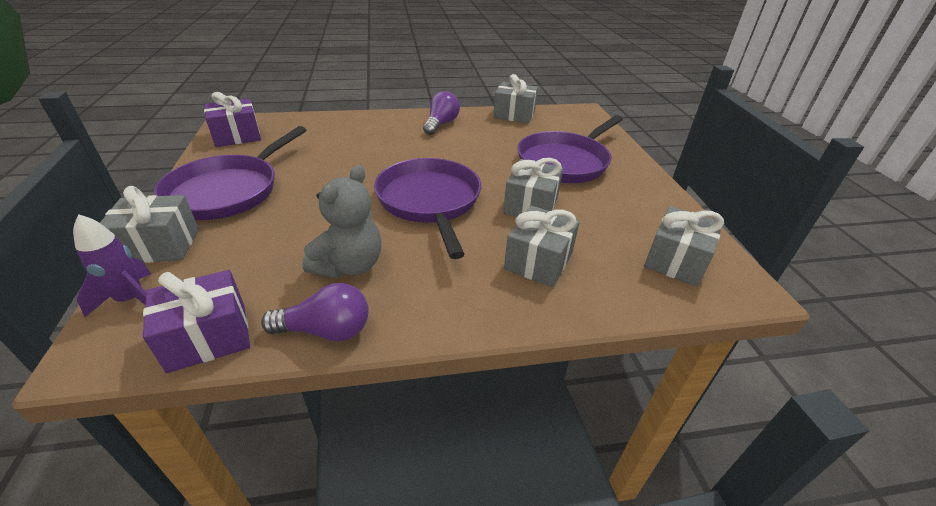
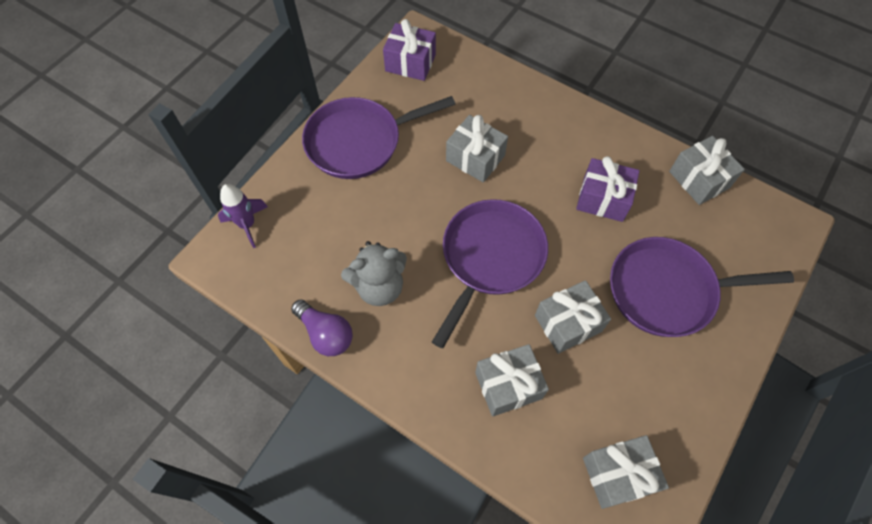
camera: 45 degrees right, 25 degrees up
grey gift [100,186,199,263] -> grey gift moved to [446,115,508,183]
purple gift [143,270,250,373] -> purple gift moved to [576,156,639,222]
purple light bulb [423,91,460,135] -> none

